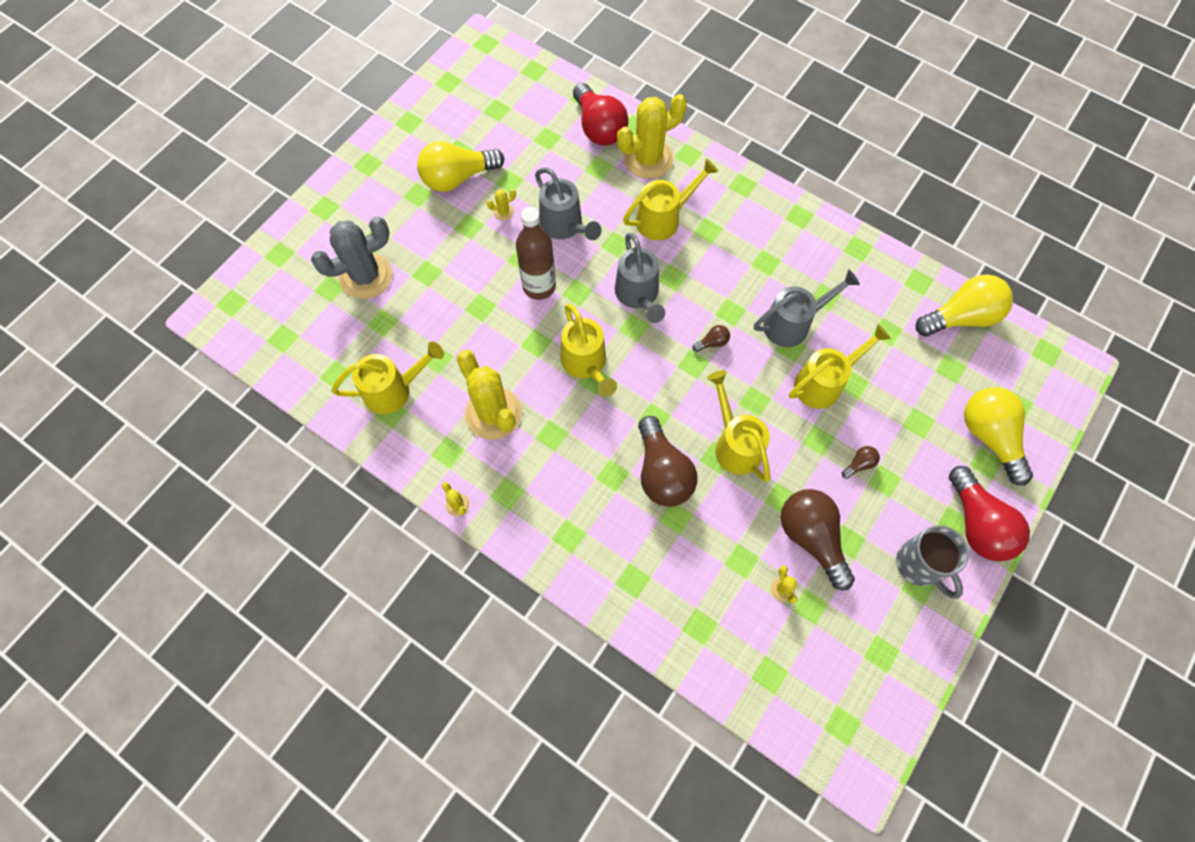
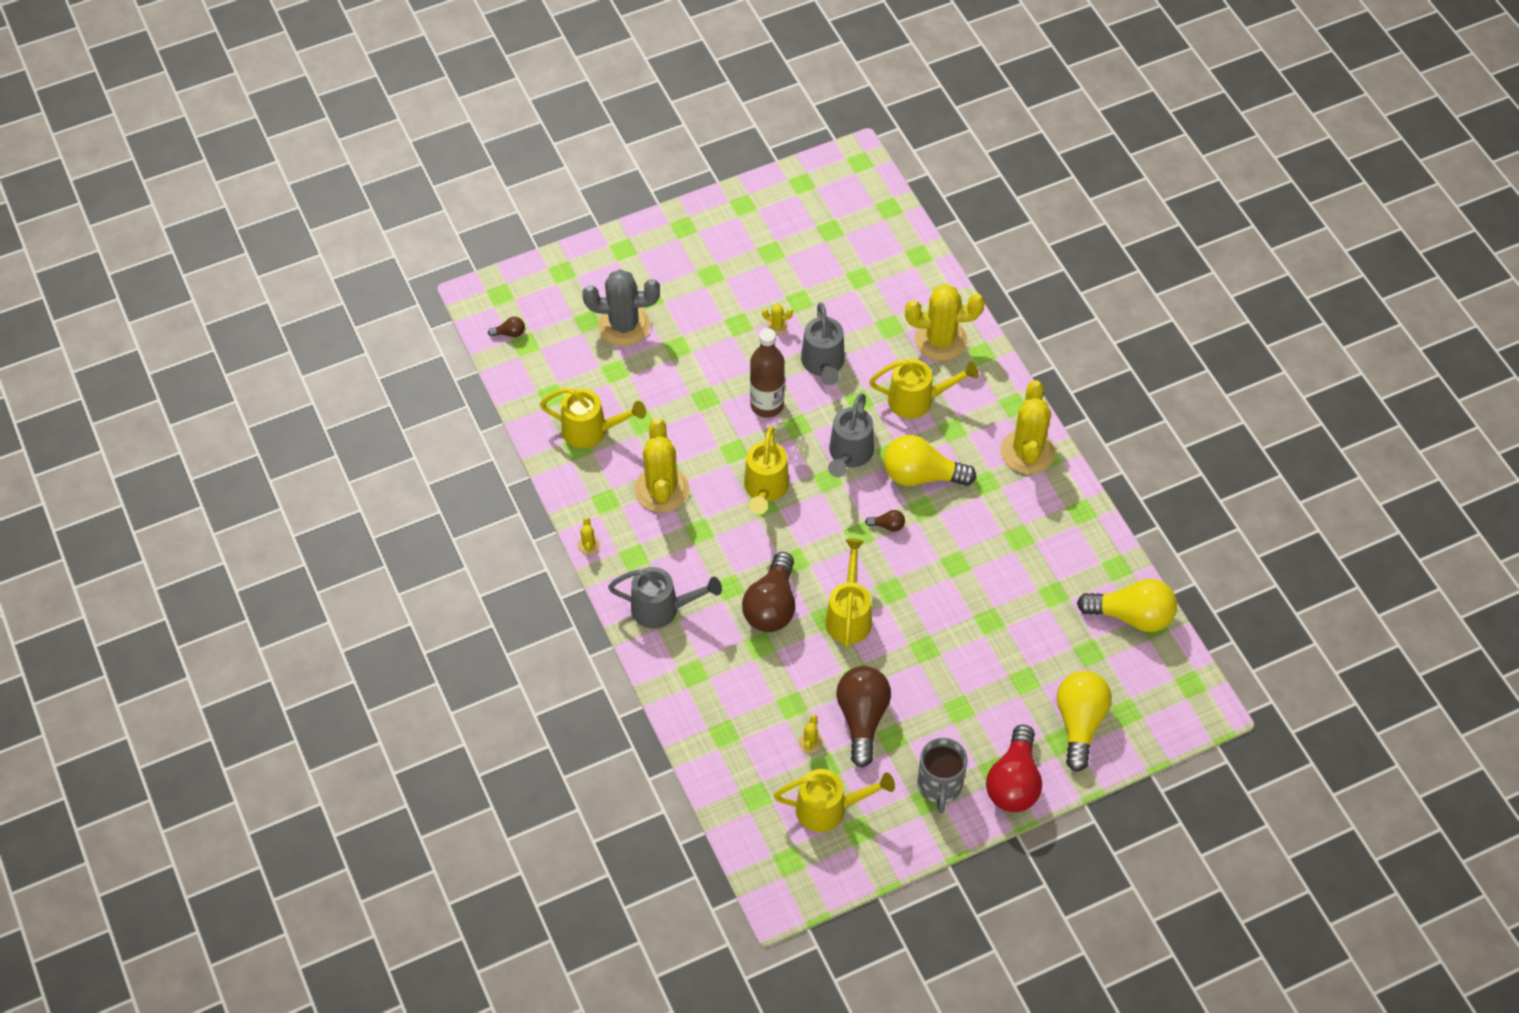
camera: 30 degrees right, 10 degrees down
yellow light bulb [417,141,504,192] -> yellow light bulb moved to [884,435,976,486]
red light bulb [573,83,629,146] -> none
grey watering can [754,269,860,347] -> grey watering can moved to [608,567,722,629]
yellow watering can [789,324,891,409] -> yellow watering can moved to [774,769,895,832]
brown light bulb [842,446,880,479] -> brown light bulb moved to [488,317,525,337]
none -> yellow cactus [1001,380,1055,474]

